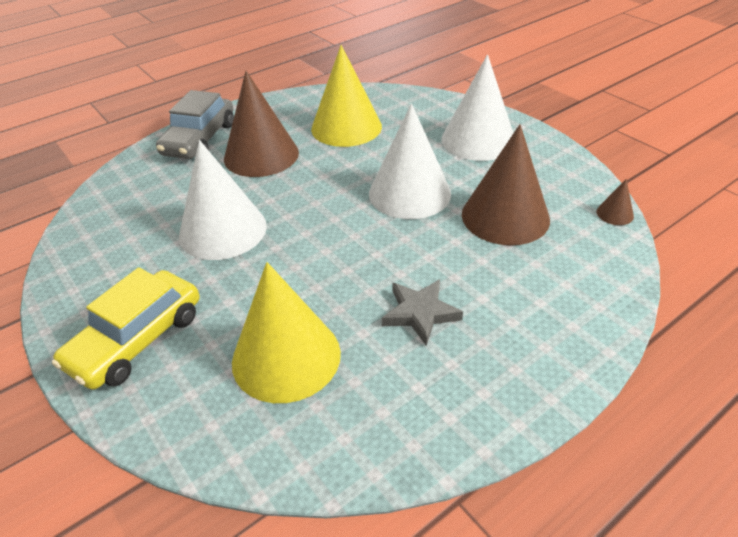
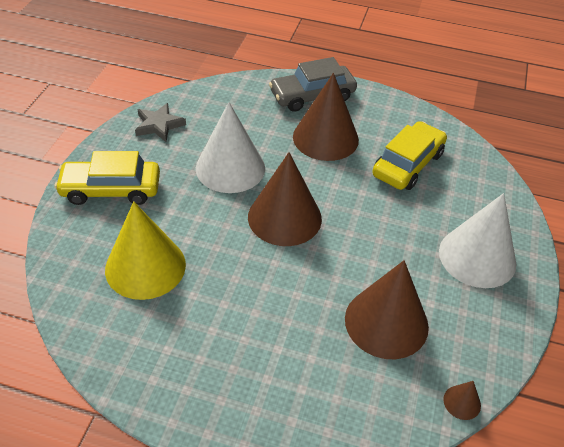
camera: 50 degrees right, 5 degrees up
yellow cone [311,45,382,147] -> yellow car [372,121,447,190]
white cone [369,104,451,219] -> none
grey star [382,279,463,346] -> grey star moved to [135,103,186,142]
none -> brown cone [248,152,322,246]

